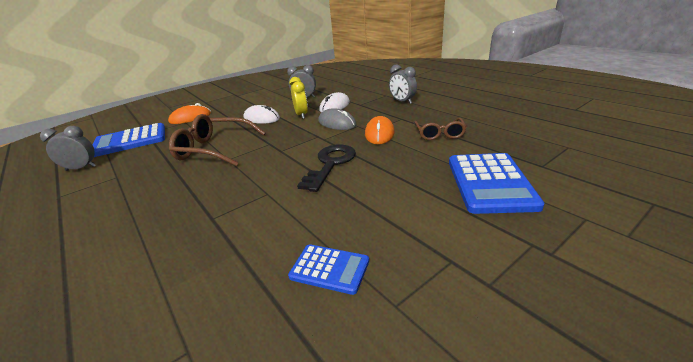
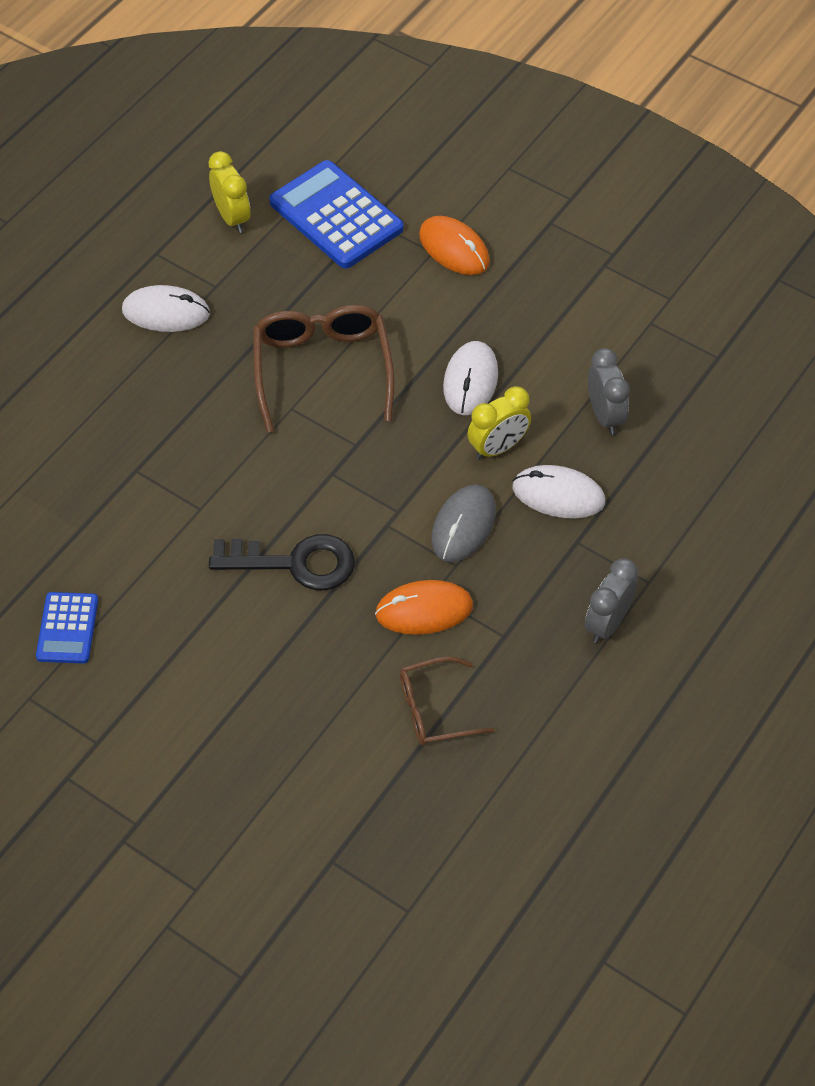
camera: 70 degrees right, 25 degrees up
grey clock [40,126,96,171] -> yellow clock [208,151,250,233]
blue calculator [449,153,545,214] -> none
none -> white mouse [122,285,210,332]

